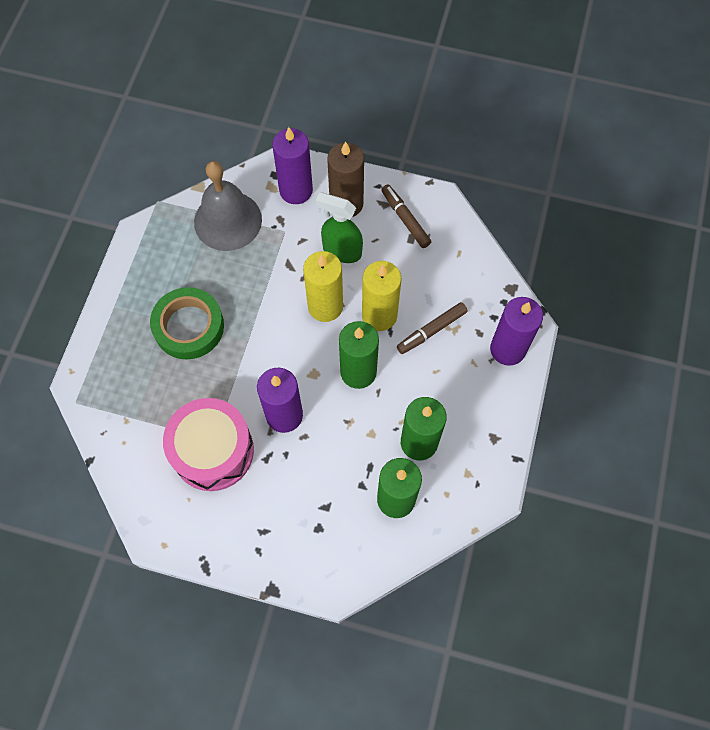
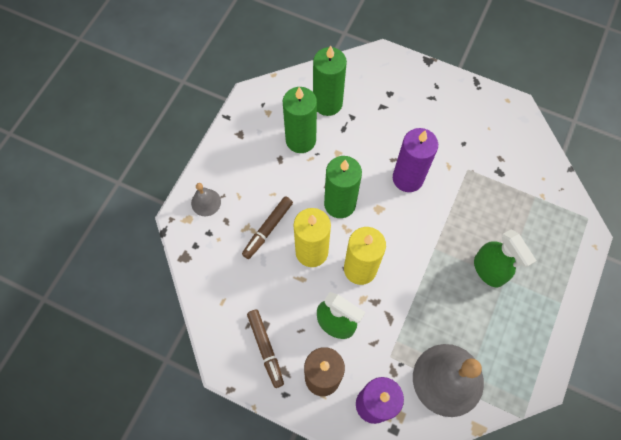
camera: 170 degrees left, 0 degrees up
green tape [150,287,224,360] -> green spray bottle [474,230,537,287]
pink drum [163,398,254,491] -> none
brown marker [397,302,467,354] -> brown marker turned 150 degrees clockwise [242,196,293,259]
purple candle [490,297,543,366] -> grey bell [191,183,221,216]

